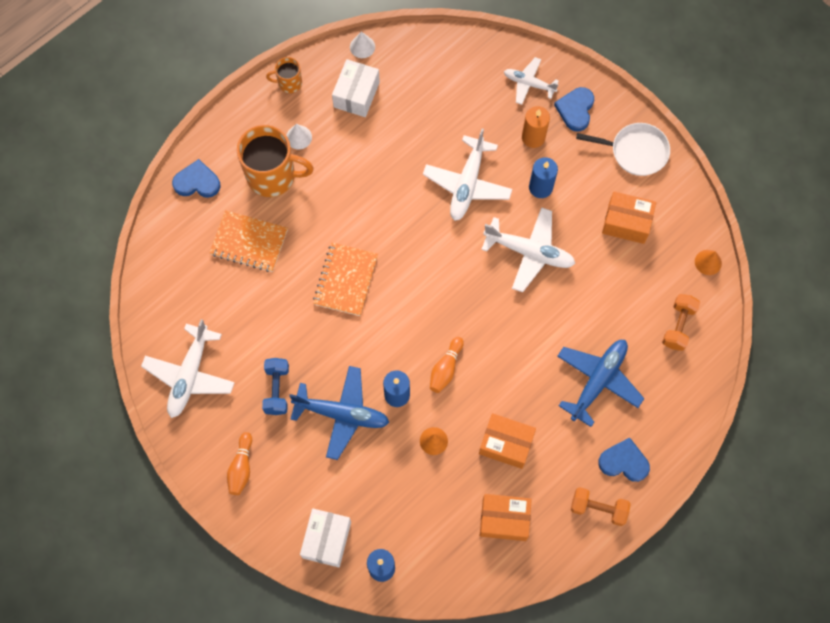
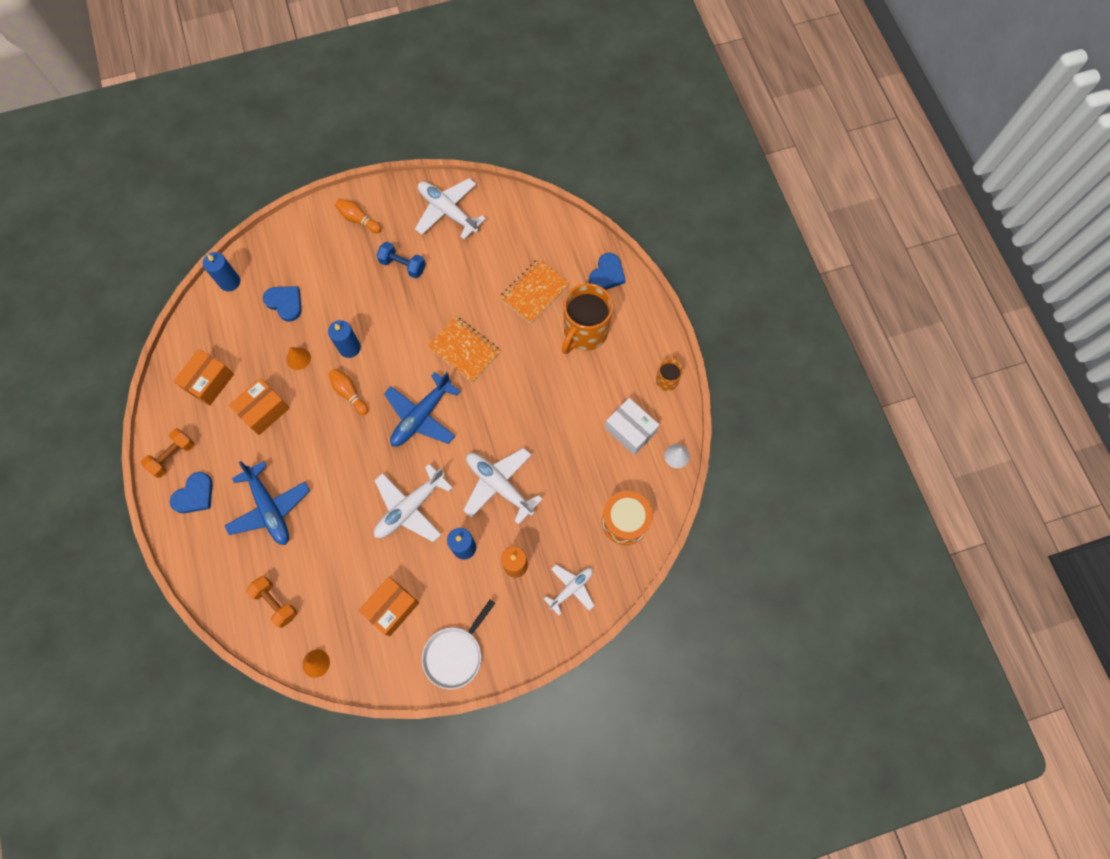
camera: 115 degrees right, 0 degrees up
white cone [286,124,312,150] -> none
blue plane [289,366,389,460] -> blue plane moved to [384,372,461,446]
white box [300,509,351,567] -> none
blue heart [554,87,594,132] -> blue heart moved to [263,286,302,322]
none -> orange drum [602,491,653,545]

